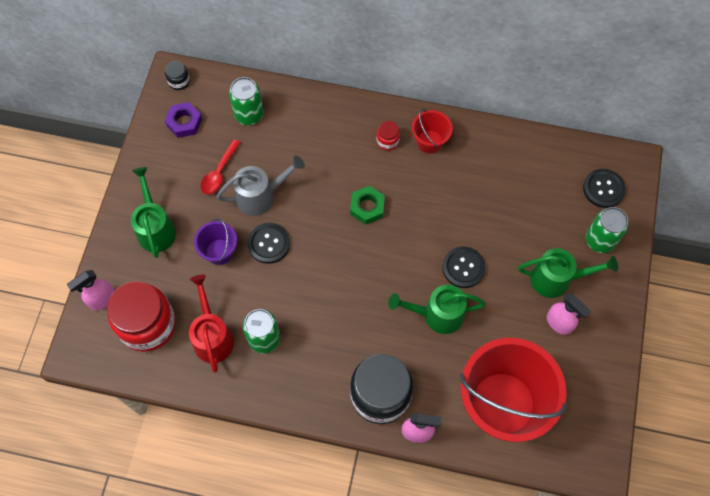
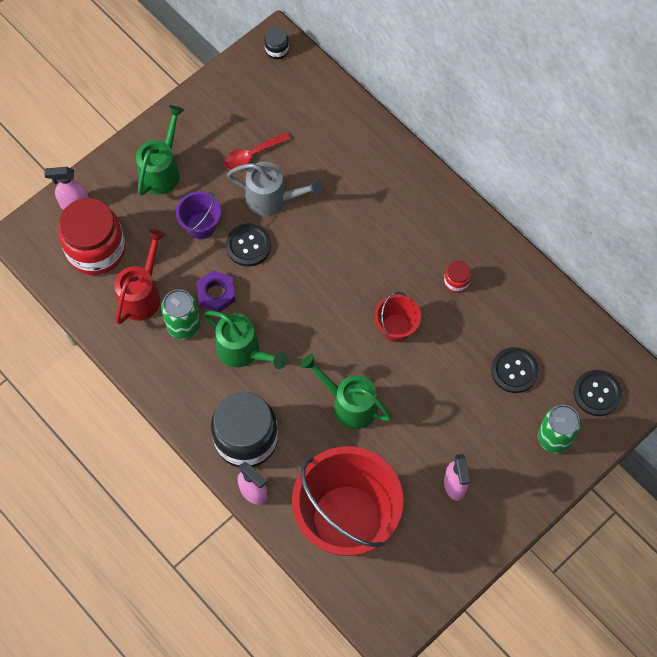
camera: 35 degrees right, 0 degrees up
purple nut [164,102,202,138] -> purple nut moved to [197,270,235,312]
green can [229,77,263,125] -> none
green nut [350,186,385,225] -> none
red jar [376,121,400,151] -> red jar moved to [444,261,471,293]
red bucket [412,109,453,154] -> red bucket moved to [374,292,421,342]
black button [442,247,486,288] -> black button moved to [491,347,539,393]
green watering can [518,248,618,298] -> green watering can moved to [203,311,288,369]

